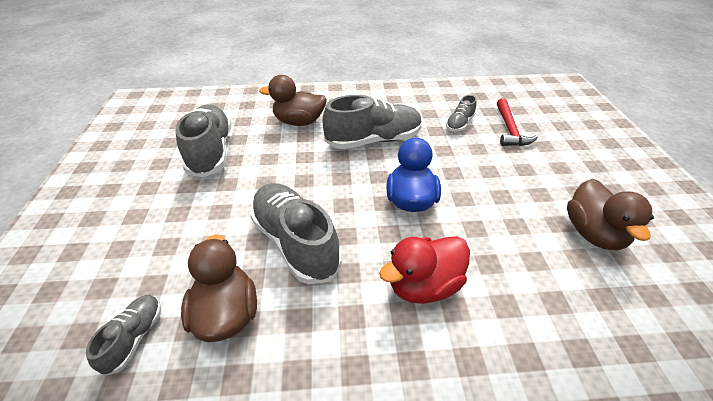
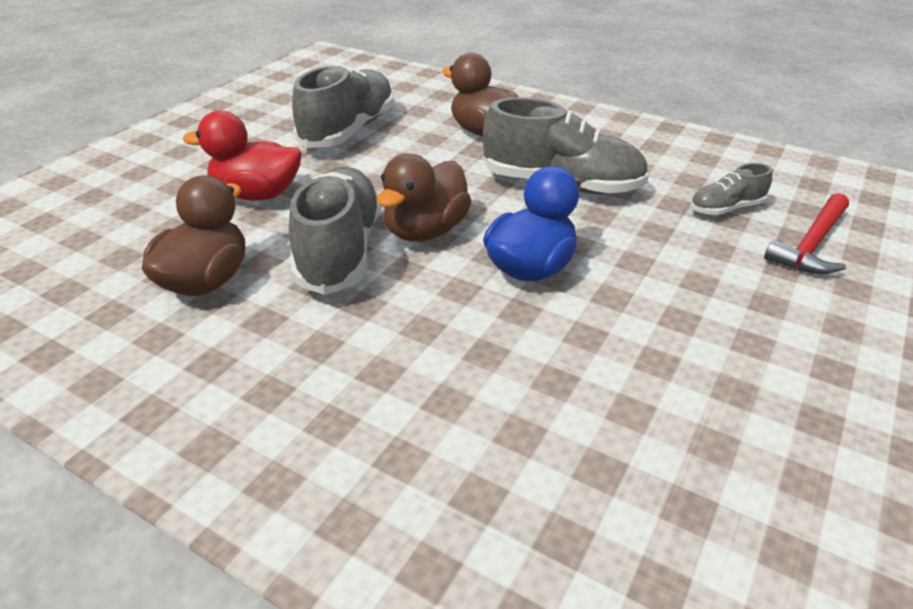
camera: 35 degrees right, 5 degrees down
grey shoe [86,295,161,376] -> none
red duck [379,236,470,304] -> red duck moved to [183,110,302,201]
brown duck [567,179,654,250] -> brown duck moved to [377,154,471,241]

